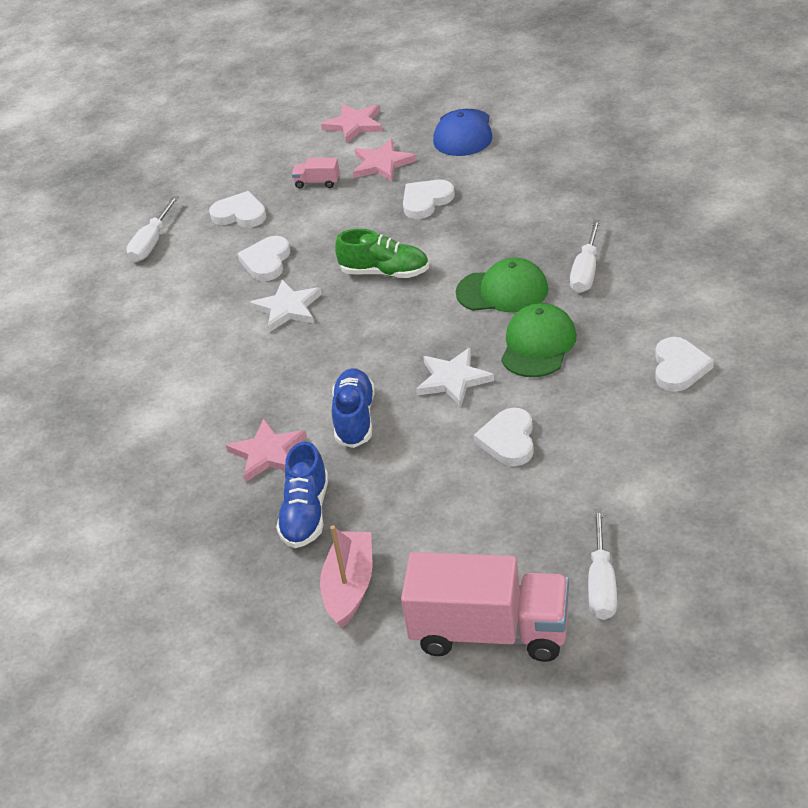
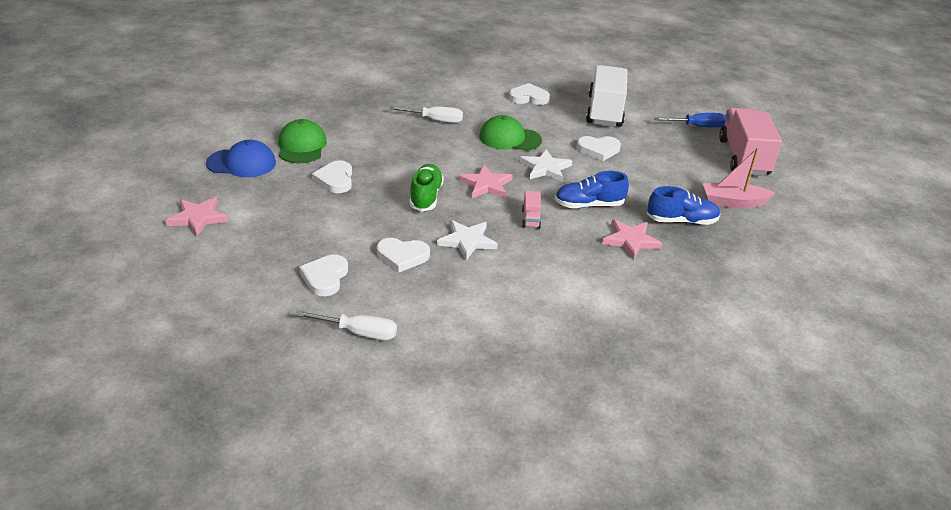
camera: 105 degrees left, 5 degrees down
pink truck [292,158,340,188] -> pink truck moved to [522,191,541,229]
pink star [353,139,416,181] -> pink star moved to [459,165,513,198]
white heart [403,180,455,219] -> white heart turned 45 degrees clockwise [312,160,352,193]
green cap [456,258,548,312] -> green cap moved to [278,119,327,163]
white screwdriver [588,509,617,620] -> blue screwdriver [654,113,726,128]
none -> white truck [586,65,627,127]

